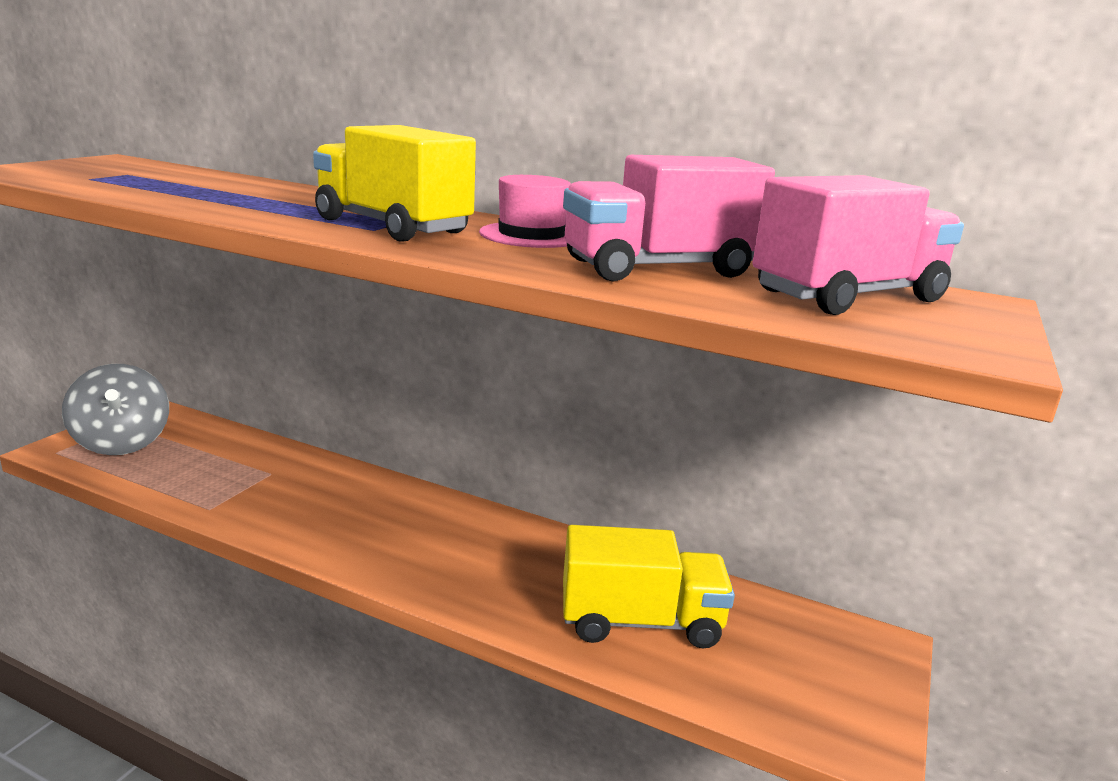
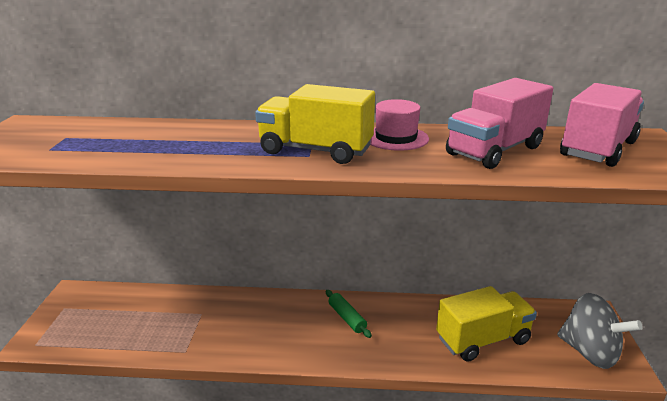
camera: 20 degrees left, 5 degrees up
grey spinning top [62,364,169,455] -> grey spinning top moved to [557,293,643,369]
none -> green rolling pin [326,290,372,338]

